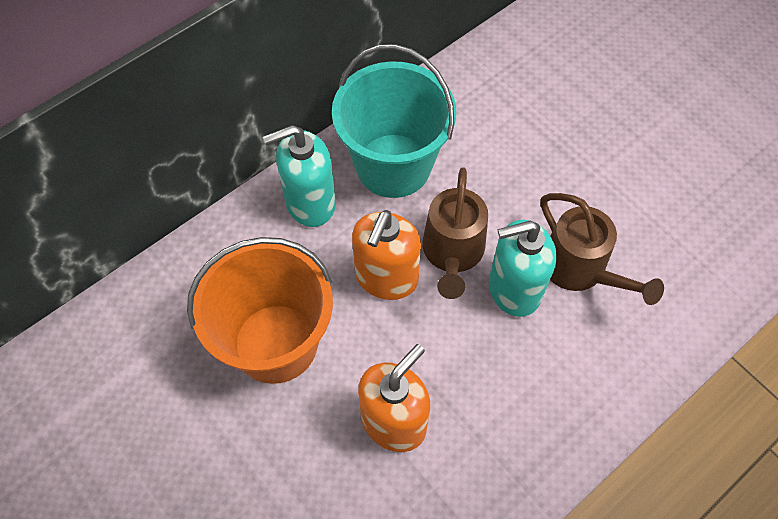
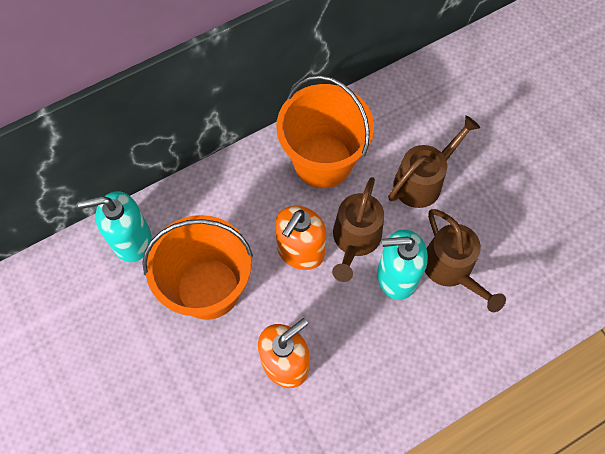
camera: 10 degrees right, 5 degrees up
turquoise soap dispenser [263,125,336,227] -> turquoise soap dispenser moved to [78,191,151,262]
turquoise bucket [332,44,456,198] -> orange bucket [276,75,374,188]
none -> brown watering can [388,115,480,208]

